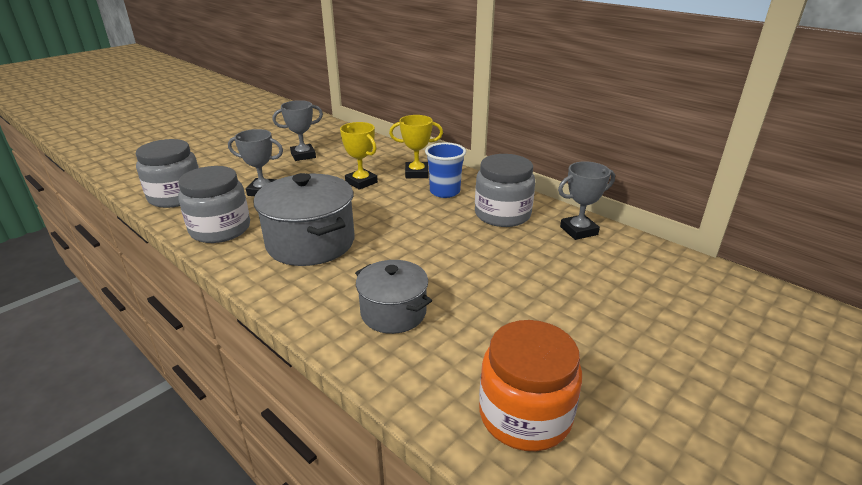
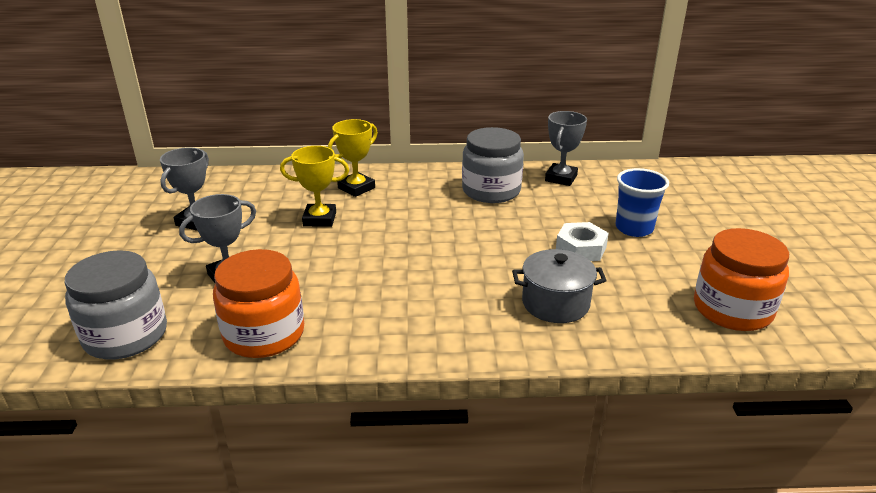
camera: 45 degrees left, 0 degrees up
grey jar [178,166,250,243] -> orange jar [213,249,304,358]
grey pot [253,173,354,266] -> none
blue cup [425,142,466,198] -> blue cup moved to [616,168,669,237]
none -> white nut [556,222,609,261]

